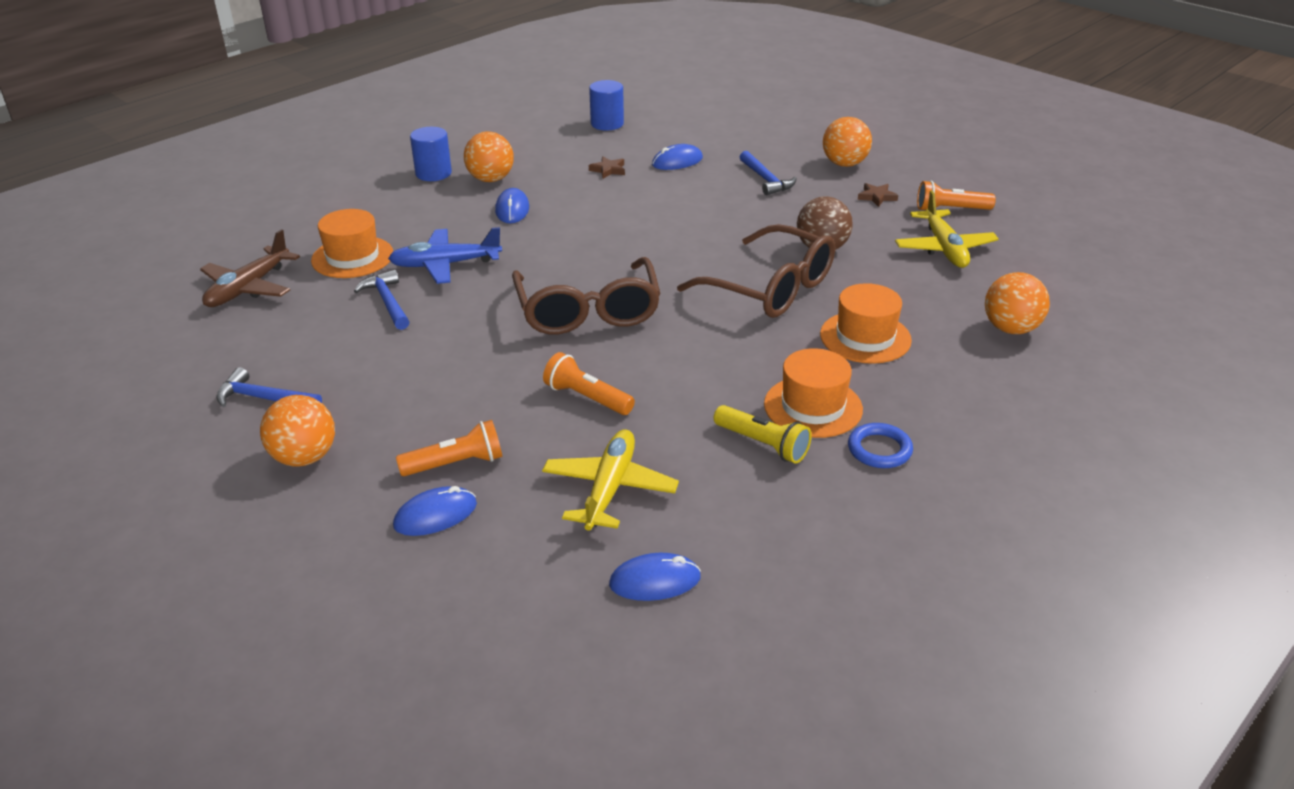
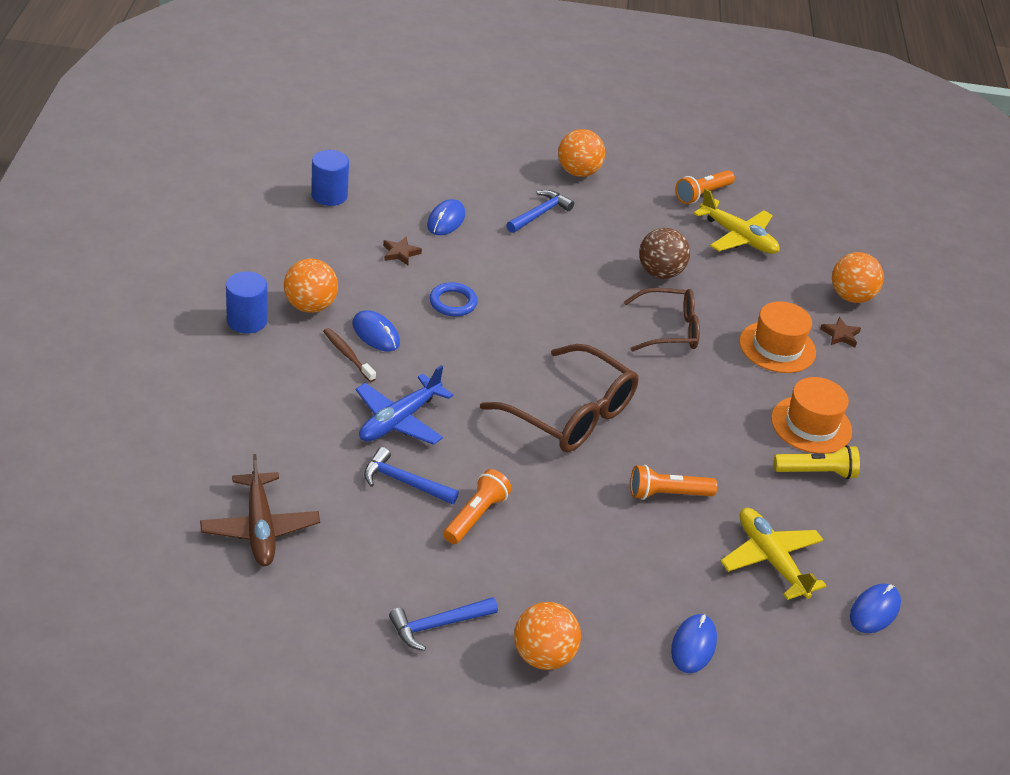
camera: 45 degrees left, 5 degrees up
orange hat [311,209,393,278] -> none
orange flashlight [396,420,502,476] -> orange flashlight moved to [443,469,512,544]
brown glasses [677,224,835,318] -> brown glasses [624,288,700,352], size x0.66
blue hammer [740,151,797,195] -> blue hammer turned 75 degrees counterclockwise [506,190,574,233]
blue ring [848,423,913,468] -> blue ring moved to [429,282,478,316]
brown star [858,183,898,207] -> brown star moved to [820,317,861,347]
none -> brown toothbrush [323,328,376,382]

